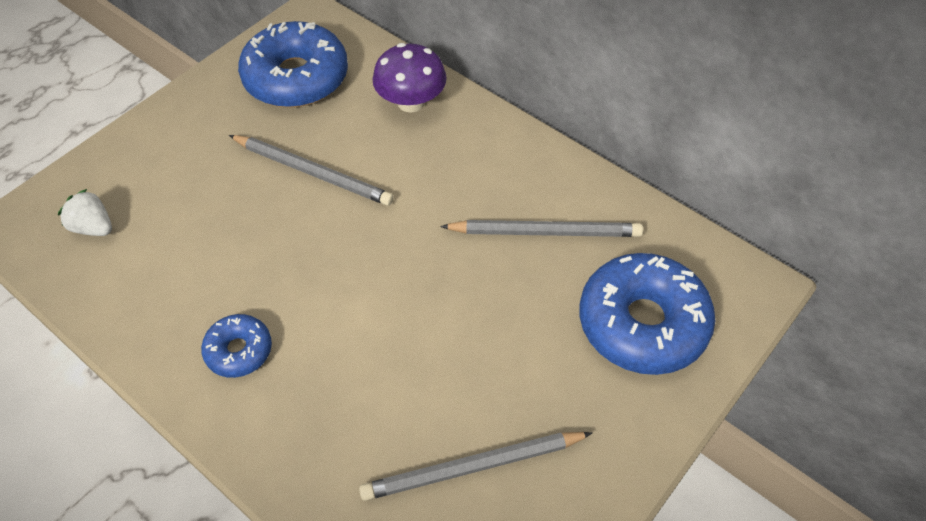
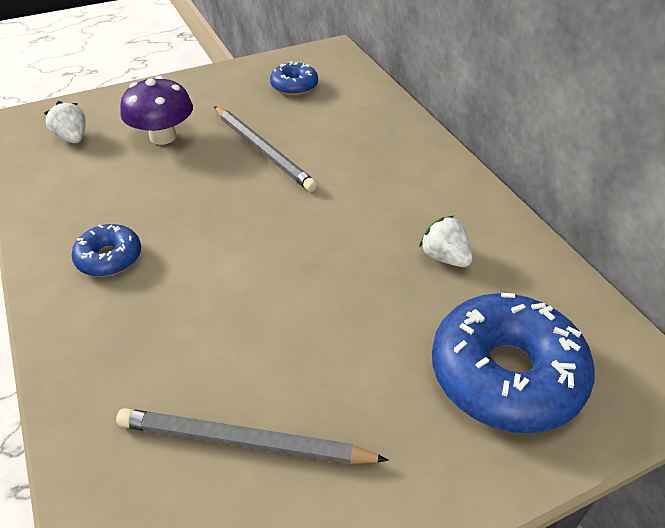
camera: 25 degrees right, 10 degrees down
blue donut [238,21,348,108] -> blue donut [270,61,318,96], size x0.51
purple mushroom [373,43,447,113] -> purple mushroom moved to [120,76,193,145]
grey pencil [440,220,643,237] -> white strawberry [419,215,473,267]

